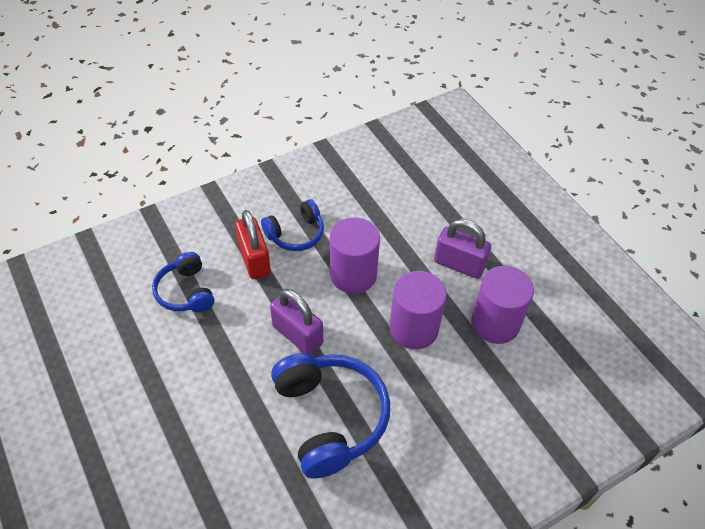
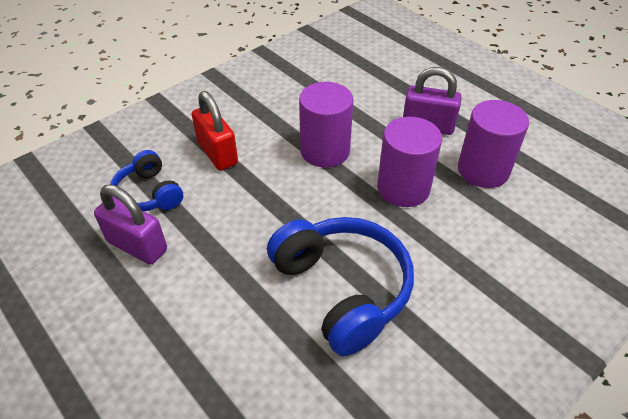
camera: 10 degrees left, 5 degrees down
blue headphones [261,199,324,251] -> none
purple padlock [270,289,323,354] -> purple padlock moved to [94,184,167,265]

